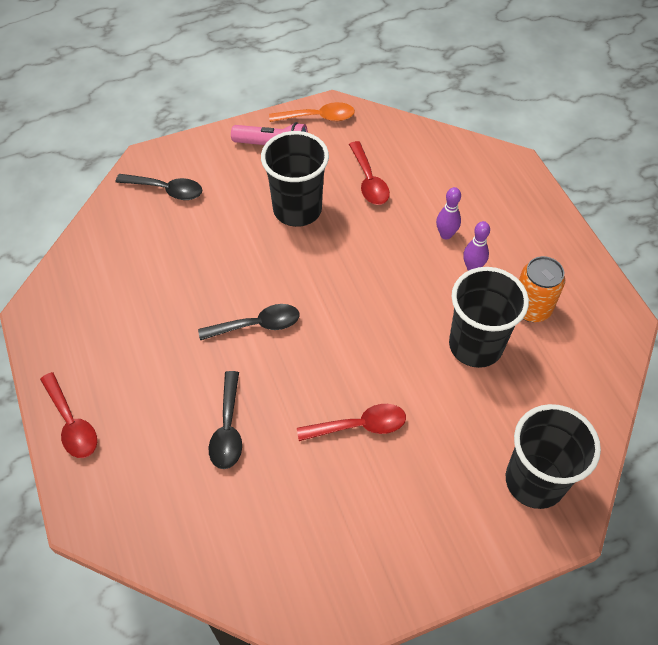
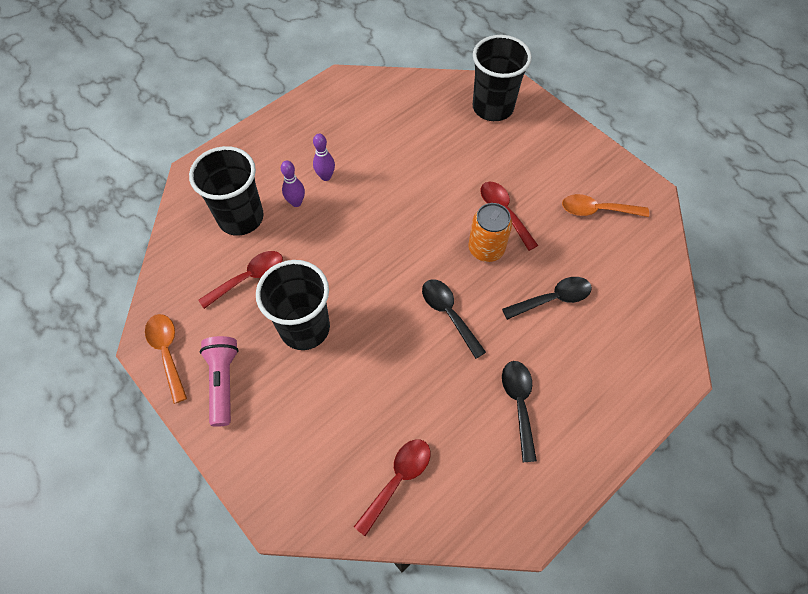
camera: 110 degrees left, 5 degrees up
red spoon [40,372,97,458] -> red spoon moved to [354,439,430,536]
black spoon [115,174,202,200] -> black spoon moved to [502,361,537,462]
black cup [449,267,529,368] -> black cup moved to [189,146,264,236]
orange can [519,256,565,322] -> orange can moved to [469,203,512,262]
none -> orange spoon [562,194,649,217]

